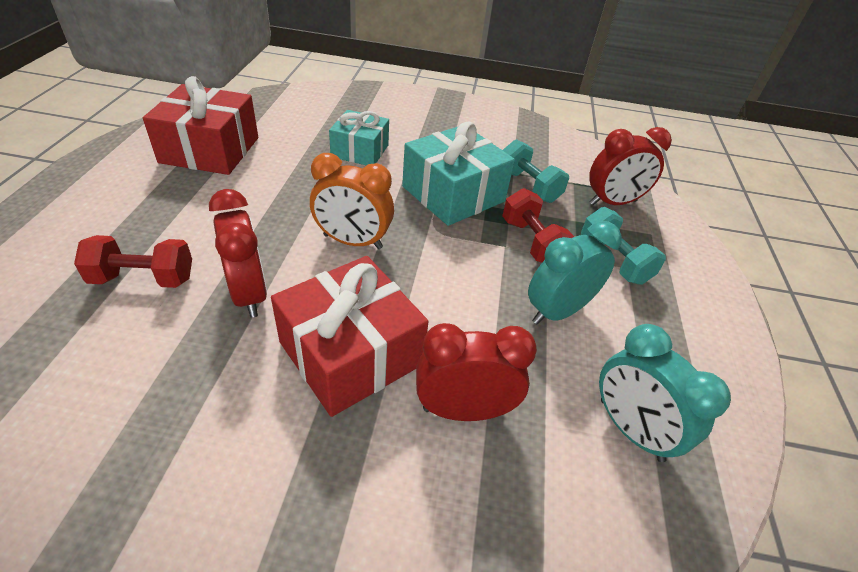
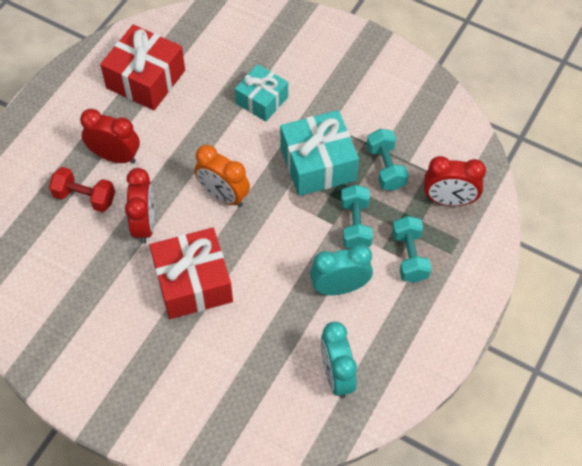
camera: 25 degrees right, 15 degrees up
red clock [416,323,537,421] -> red clock moved to [80,109,140,164]
red dumbbell [502,188,574,263] -> turquoise dumbbell [341,185,373,248]

